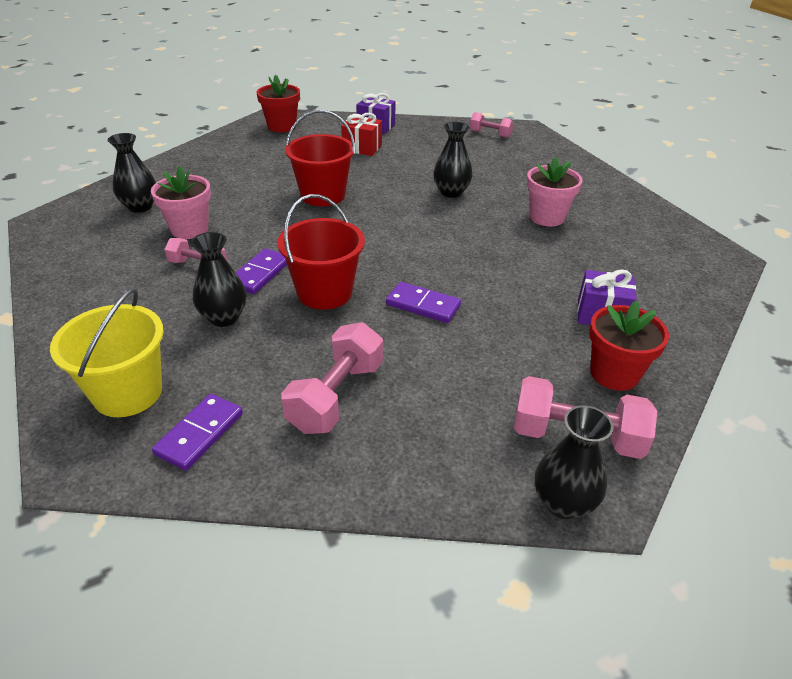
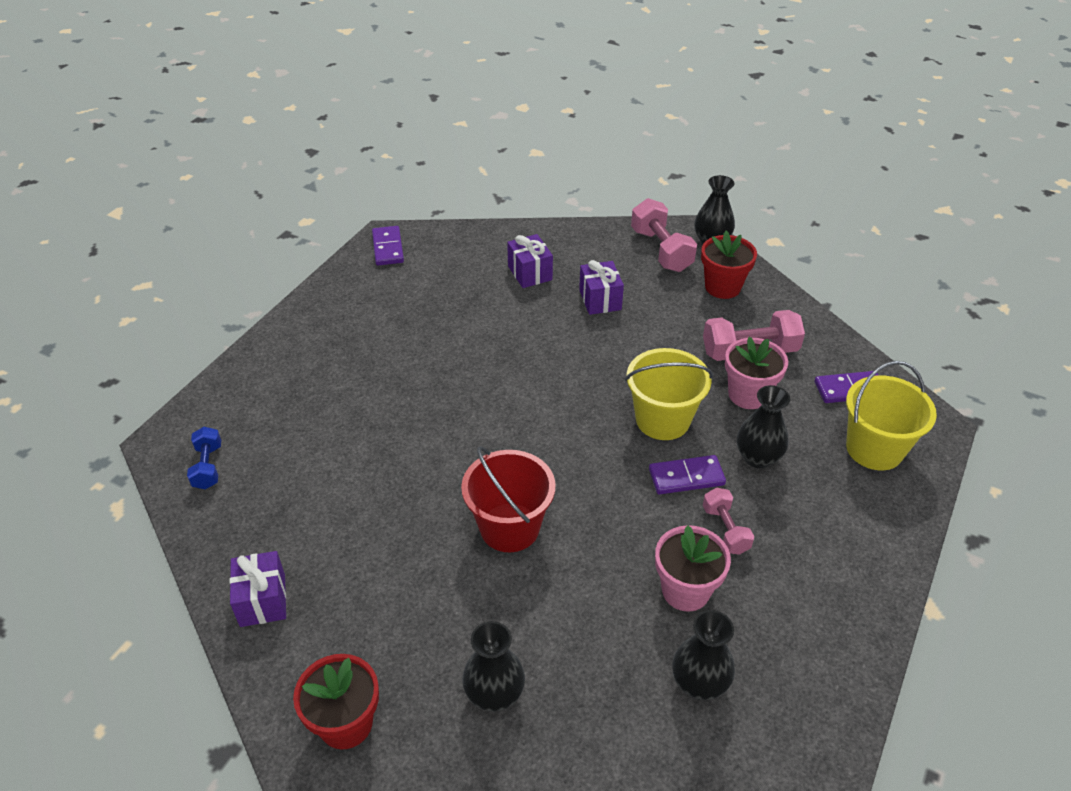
camera: 125 degrees left, 5 degrees up
red bucket [277,194,365,310] -> yellow bucket [625,348,713,440]
red gift [341,113,382,156] -> none
purple domino [386,282,461,323] -> purple domino moved to [372,226,404,266]
black vase [433,122,473,198] -> black vase moved to [462,621,525,712]
pink dumbbell [470,112,514,138] -> blue dumbbell [187,427,221,489]
pink flower pot [527,156,583,226] -> pink flower pot moved to [725,337,788,409]
red flower pot [589,300,669,391] -> red flower pot moved to [701,231,757,299]
none -> purple gift [579,260,624,315]

